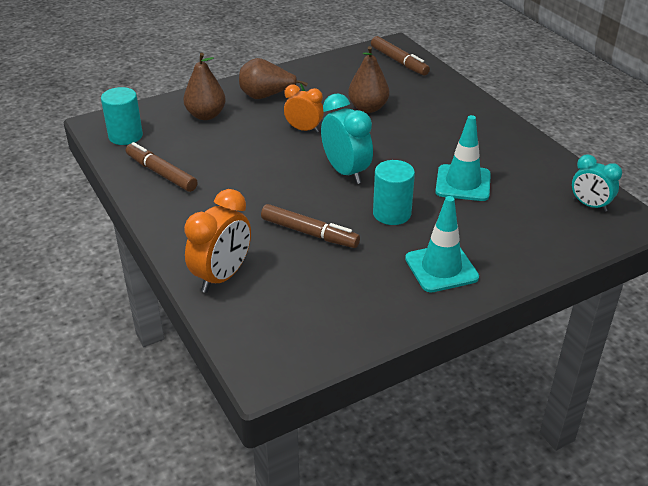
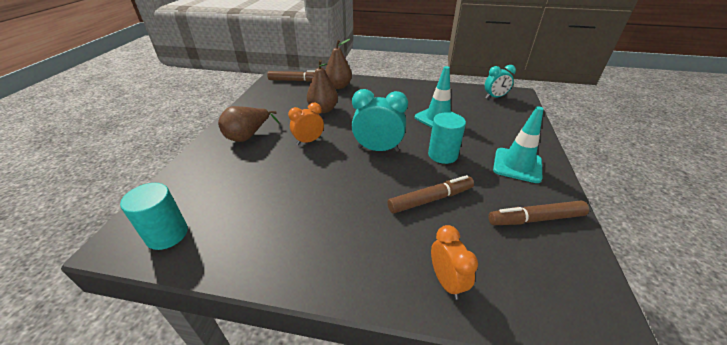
camera: 50 degrees left, 0 degrees up
brown marker [126,142,198,192] -> brown marker moved to [488,201,589,225]
brown pear [183,53,226,120] -> brown pear moved to [325,39,352,89]
orange clock [184,189,251,293] -> orange clock [431,225,478,300], size x0.65

